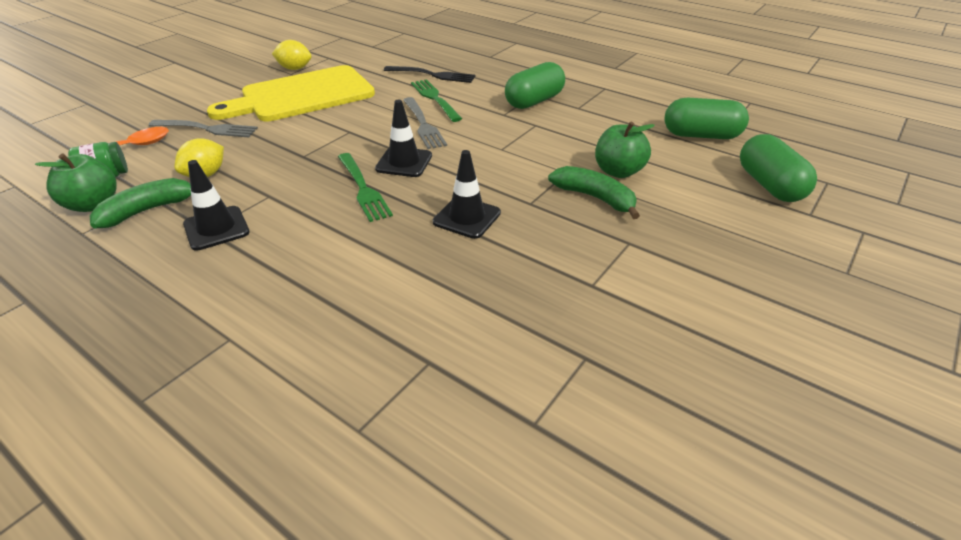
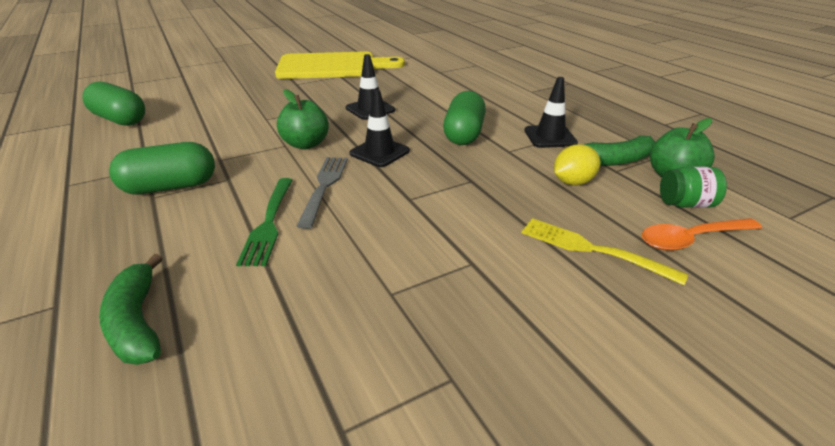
camera: 155 degrees left, 5 degrees down
grey fork [149,120,258,137] -> yellow fork [521,218,688,285]
yellow cutting board [207,65,375,121] -> yellow cutting board moved to [275,52,405,79]
yellow lemon [272,40,311,70] -> none
green fork [338,153,393,222] -> none
black fork [384,66,475,83] -> none
green banana [548,166,640,219] -> green banana moved to [99,254,162,365]
green apple [595,121,655,178] -> green apple moved to [277,89,329,149]
green capsule [740,134,817,202] -> green capsule moved to [443,91,486,145]

